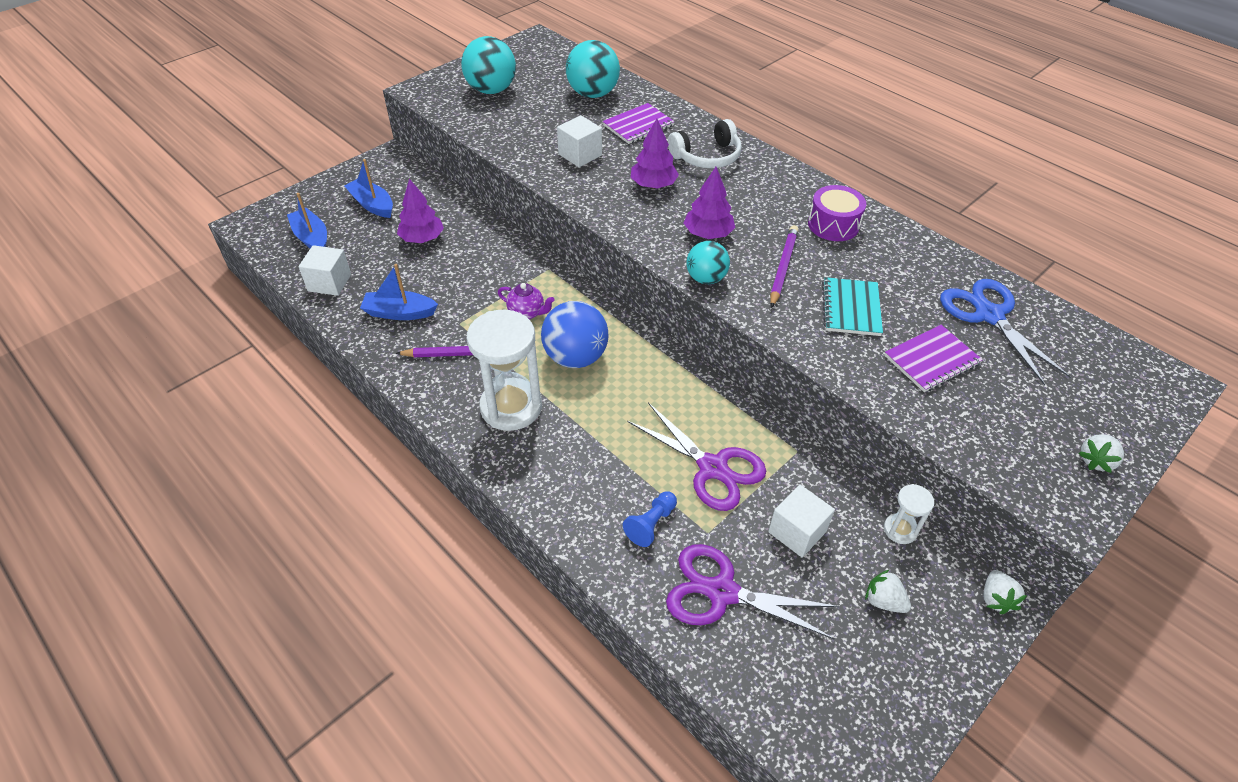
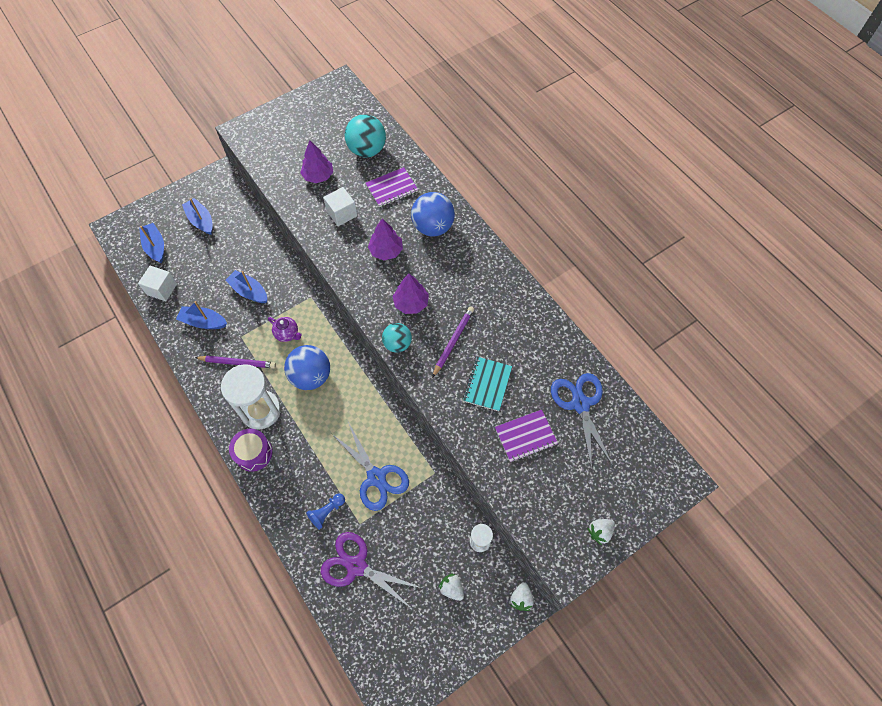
camera: 10 degrees right, 15 degrees up
purple tree [397,179,444,243] -> purple tree moved to [300,140,333,183]
turquoise ball [461,36,516,94] -> none
purple scissors [627,402,766,511] -> blue scissors [332,422,409,511]
white headphones [668,119,742,168] -> blue ball [411,192,455,236]
white cube [768,485,835,558] -> none
purple drum [808,185,866,241] -> purple drum moved to [229,429,273,472]
none -> blue boat [225,270,267,303]

